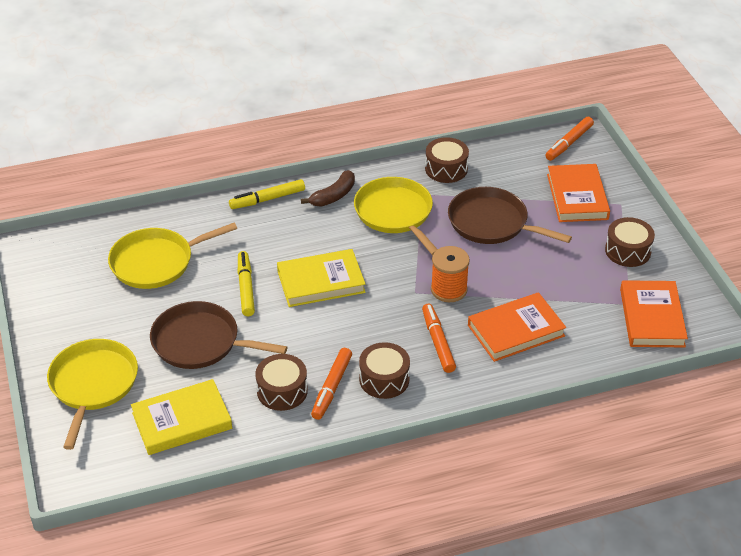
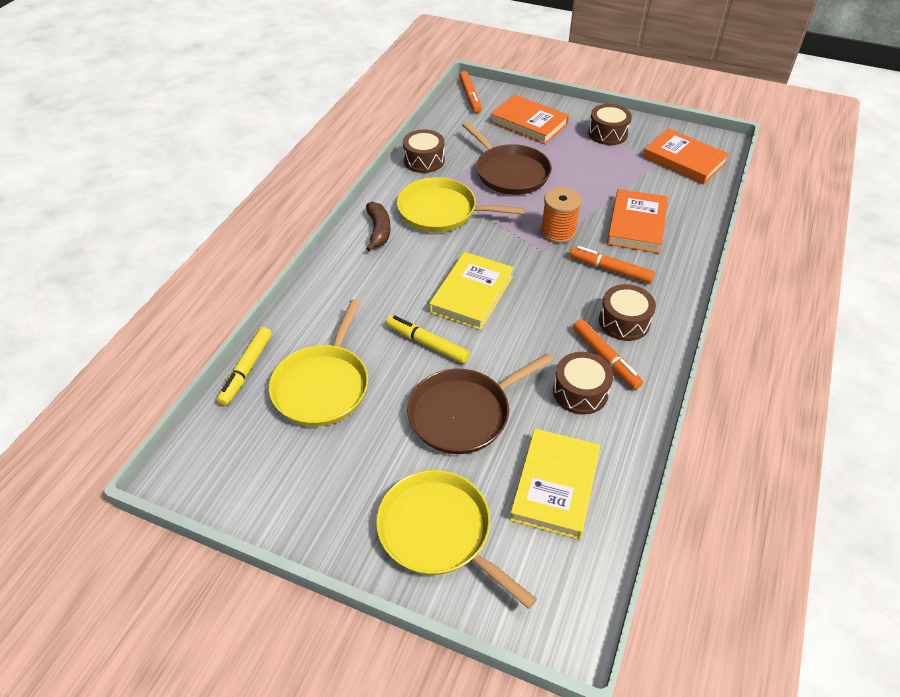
camera: 50 degrees left, 5 degrees up
yellow marker [229,179,305,209] -> yellow marker moved to [217,327,272,406]
brown pan [448,187,572,244] -> brown pan turned 105 degrees counterclockwise [462,122,552,195]

